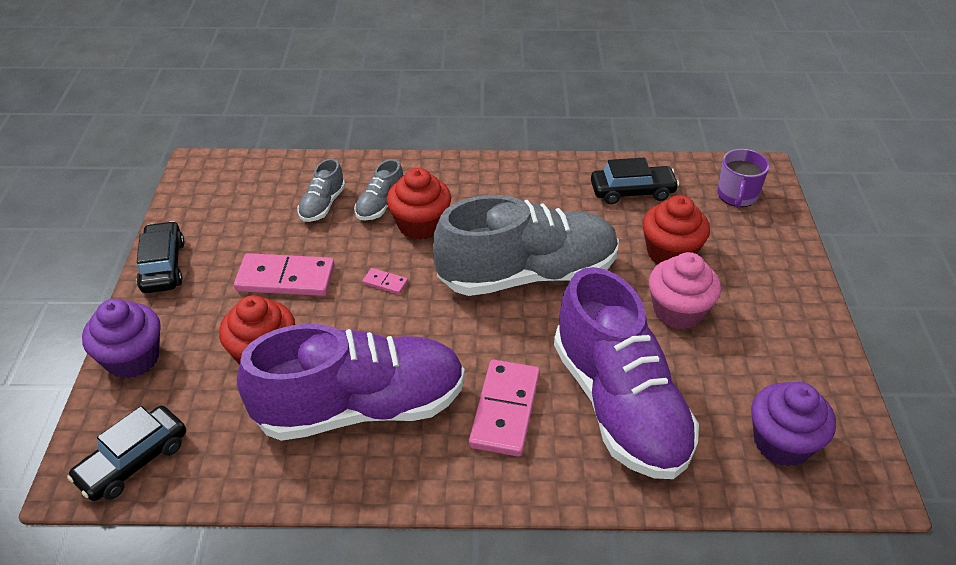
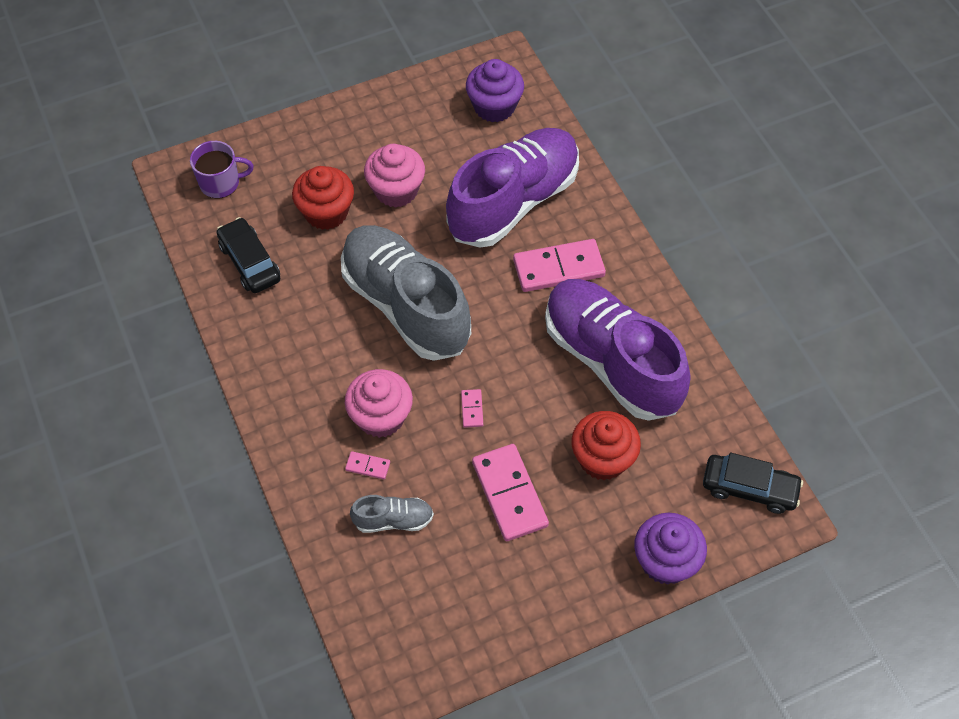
camera: 115 degrees left, 15 degrees up
black car [136,221,184,293] -> none
grey shoe [354,159,403,220] -> pink domino [345,451,390,479]
red cupcake [387,168,451,240] -> pink cupcake [345,369,413,438]

